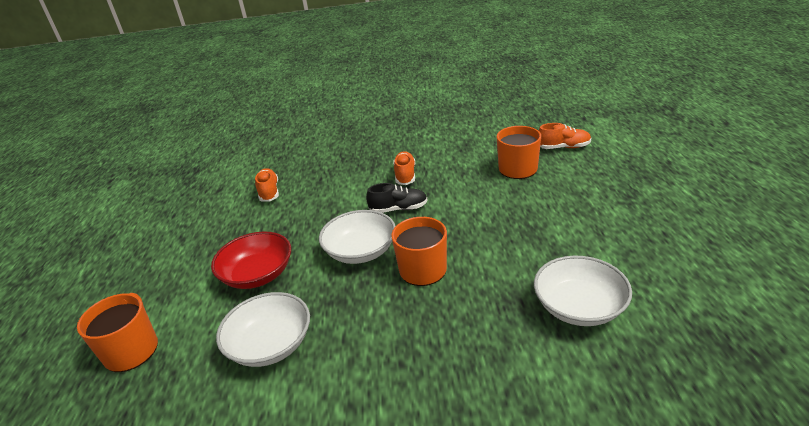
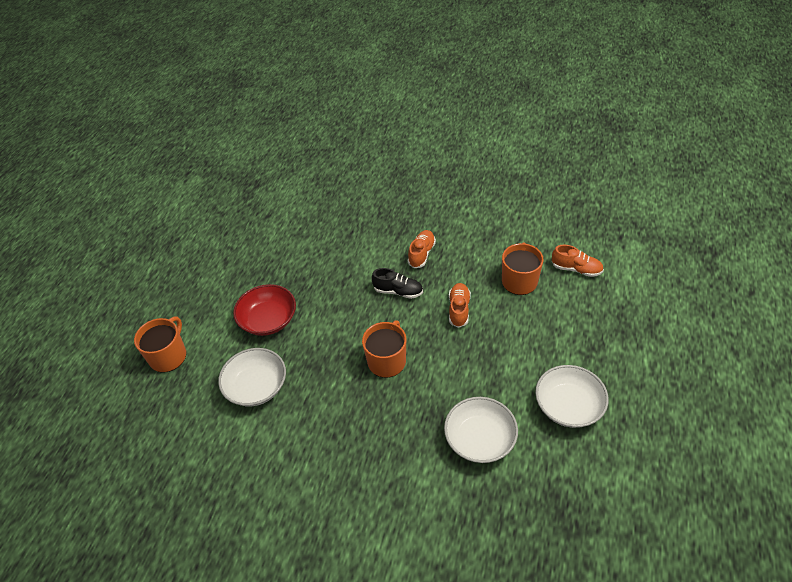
camera: 20 degrees right, 15 degrees up
orange shoe [255,168,279,202] -> orange shoe moved to [449,283,471,328]
white bowl [319,210,396,264] -> white bowl moved to [535,365,609,428]

